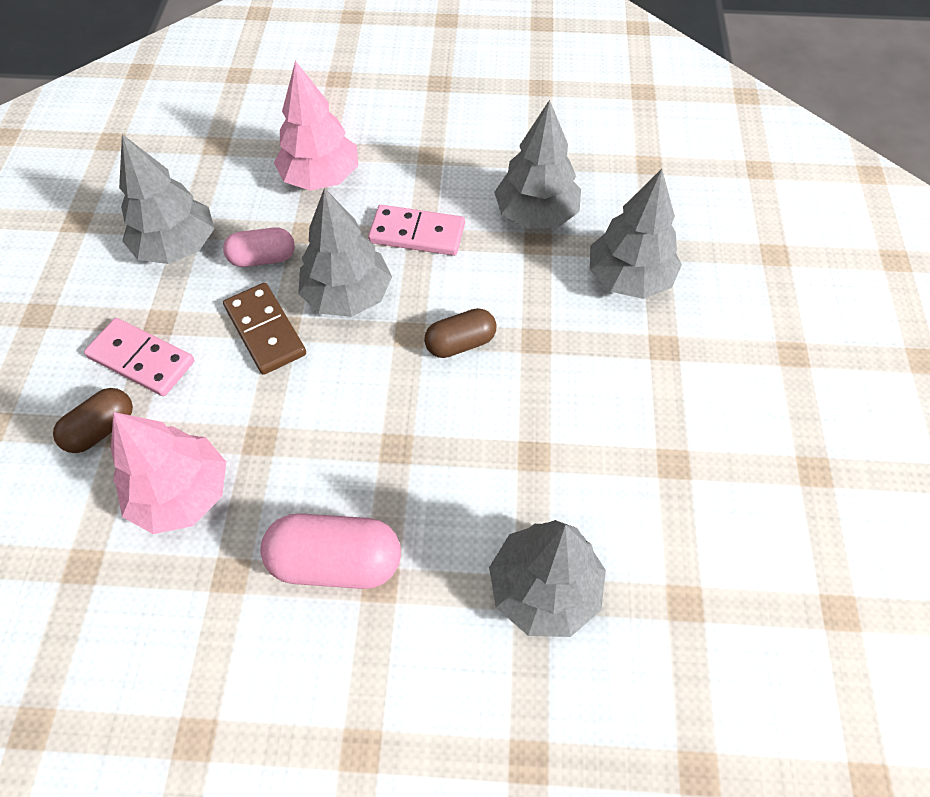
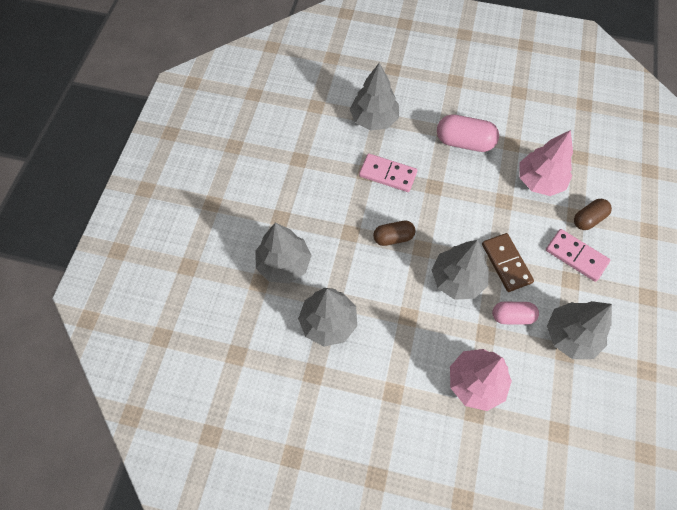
camera: 170 degrees left, 5 degrees up
pink domino [368,205,465,256] -> pink domino moved to [359,153,417,192]

